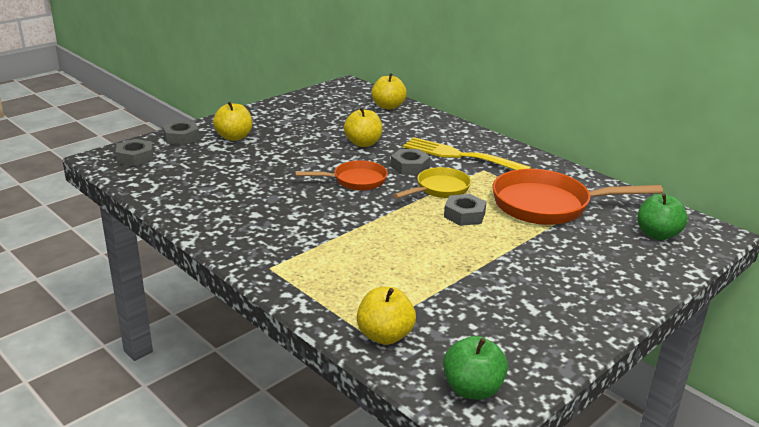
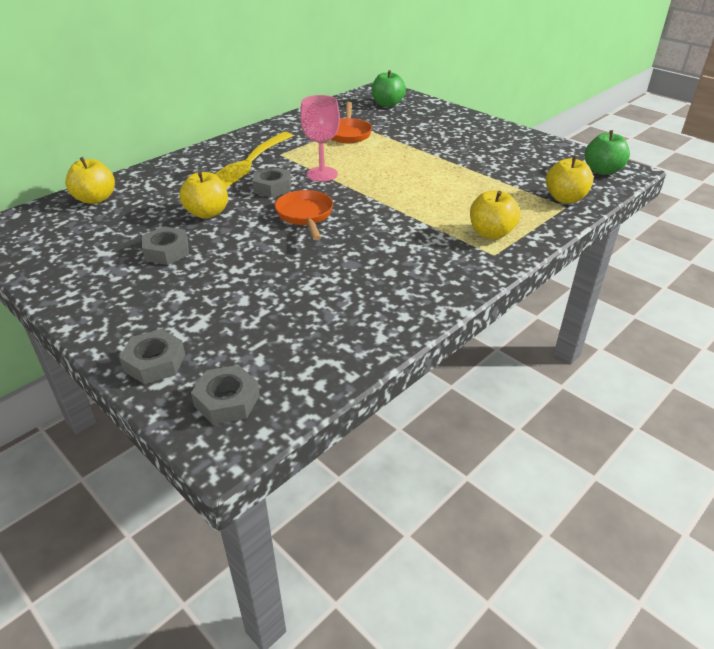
camera: 90 degrees left, 10 degrees up
yellow apple [213,102,252,141] -> yellow apple moved to [470,190,520,239]
yellow pan [394,167,471,198] -> pink goblet [300,95,340,182]
grey nut [444,194,486,226] -> grey nut moved to [142,227,189,265]
orange pan [492,169,663,225] -> orange pan [332,102,372,143], size x0.58

